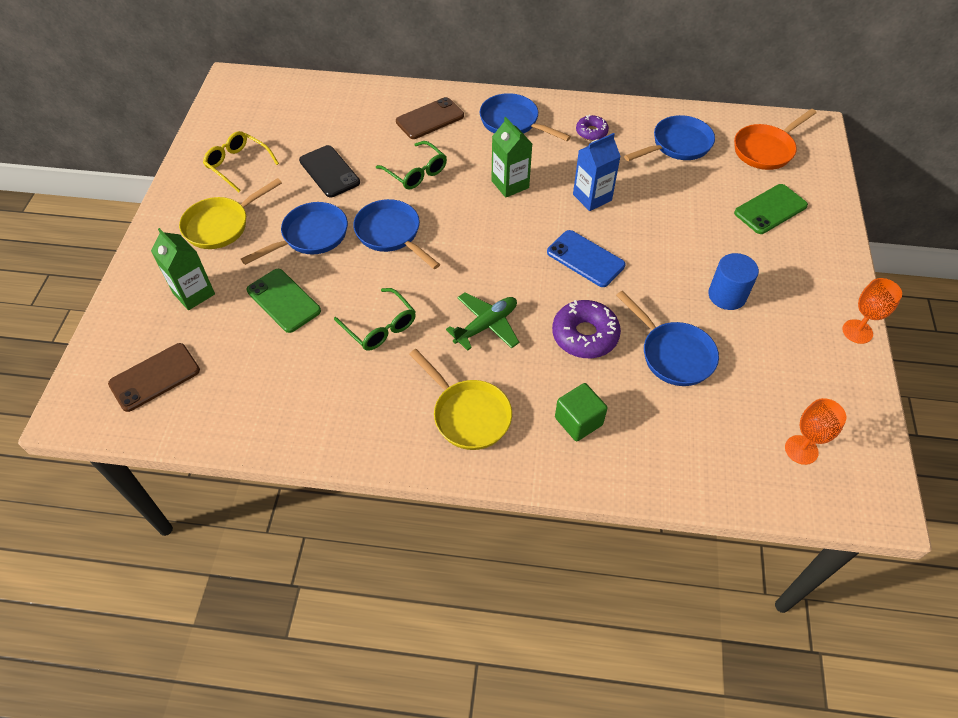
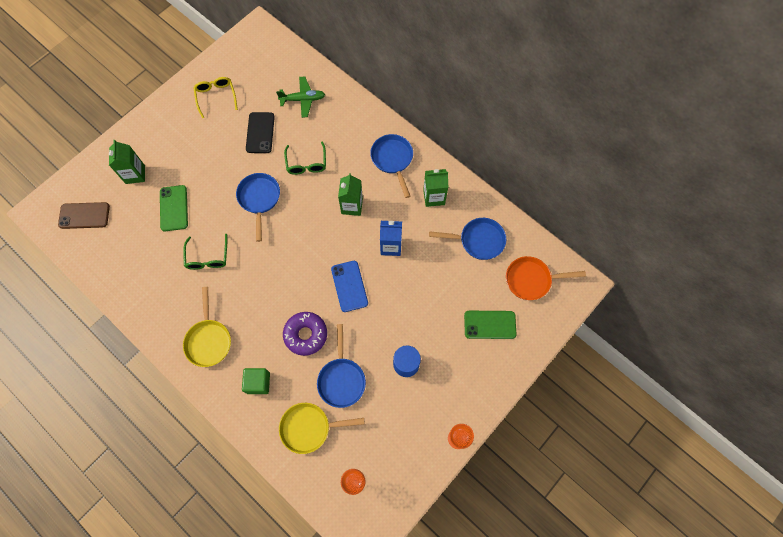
camera: 35 degrees right, 15 degrees up
yellow pan [179,178,282,249] -> yellow pan moved to [279,403,365,454]
blue pan [241,202,348,265] -> none
brown phone [396,97,464,139] -> none
green plane [446,292,519,351] -> green plane moved to [276,76,325,118]
purple donut [576,114,609,141] -> green carton [423,169,448,207]

